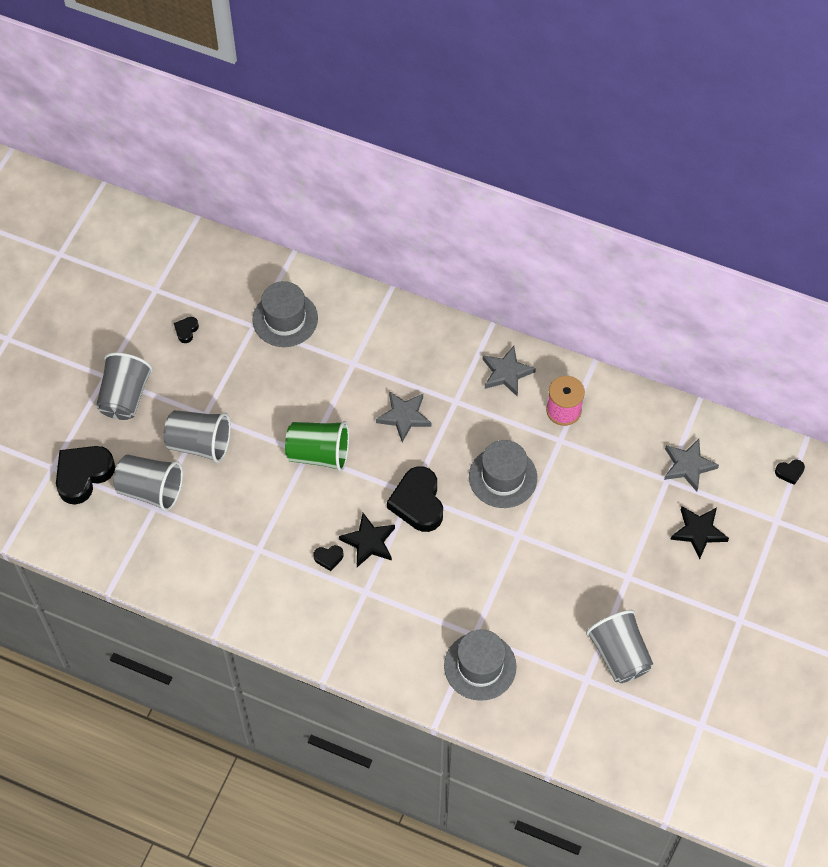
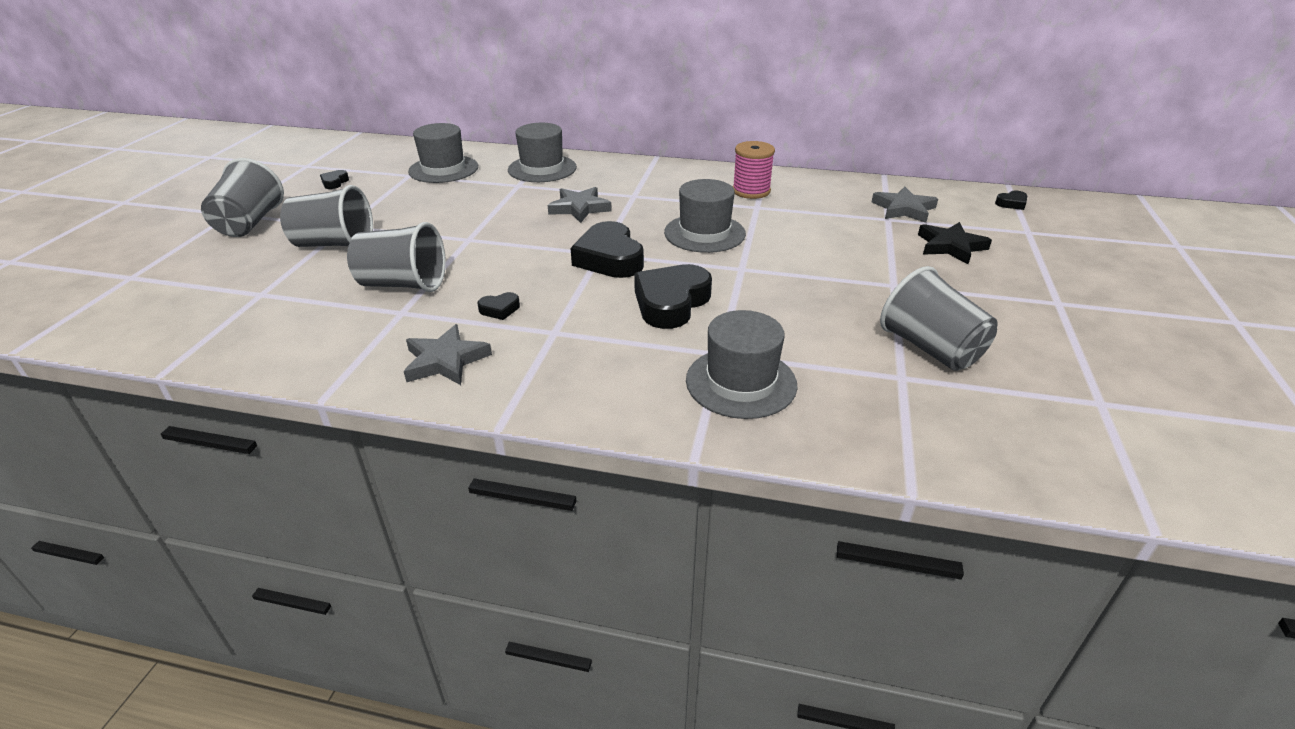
camera: 10 degrees left, 25 degrees down
black heart [56,446,115,505] -> black heart moved to [634,264,712,329]
grey cup [113,454,183,511] -> grey cup moved to [347,222,446,292]
green cup [285,421,349,472] -> none
black star [339,513,395,567] -> none
grey star [483,346,536,397] -> grey star moved to [404,324,492,385]
none -> grey hat [508,123,577,182]

